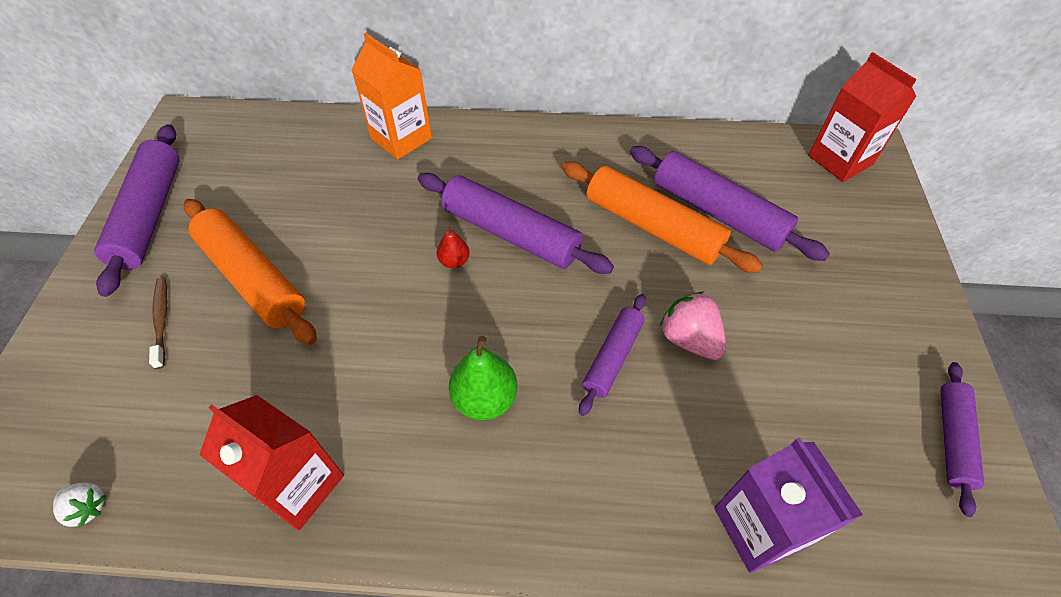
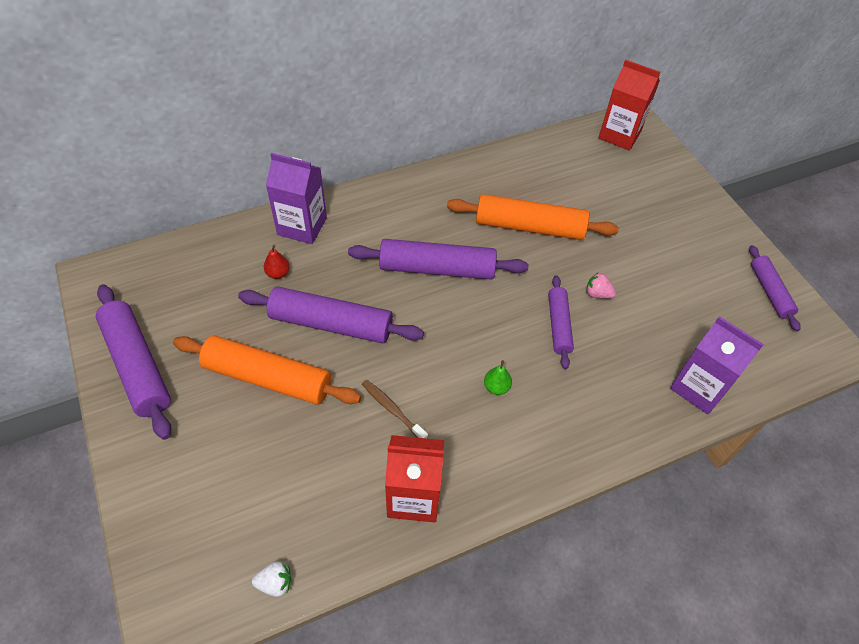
camera: 30 degrees left, 0 degrees up
brown toothbrush [149,278,167,369] -> brown toothbrush moved to [362,380,428,439]
orange carton [351,33,432,160] -> purple carton [266,153,327,244]
red pear [437,225,470,268] -> red pear moved to [264,245,290,279]
green pear [449,336,517,420] -> green pear [484,360,512,395], size x0.56
purple rolling pin [630,146,830,261] -> purple rolling pin moved to [238,287,424,344]
pink strawberry [659,292,726,360] -> pink strawberry [586,272,616,299], size x0.61

